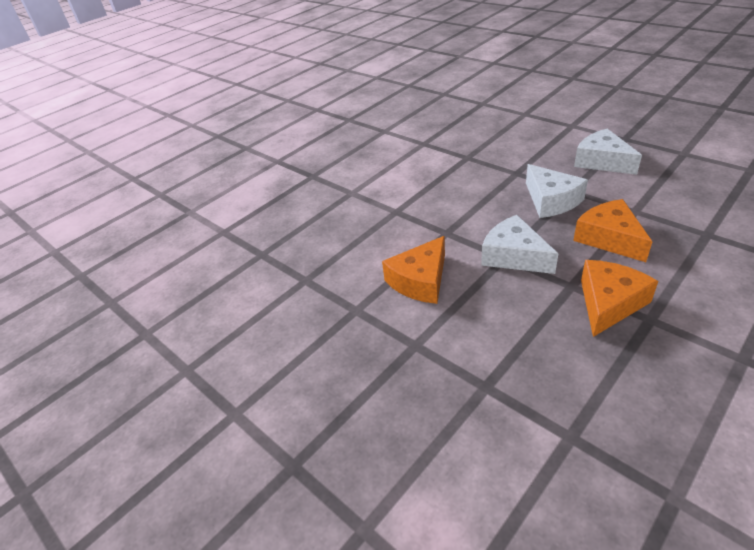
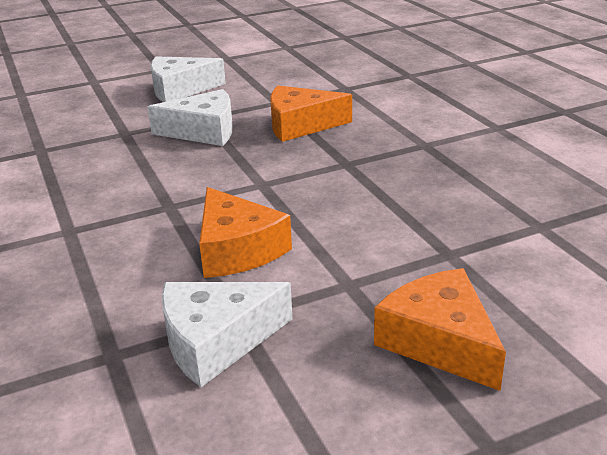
camera: 70 degrees left, 10 degrees down
white cheese [481,215,558,274] -> white cheese moved to [162,282,292,387]
orange cheese [581,260,658,337] -> orange cheese moved to [374,268,506,391]

